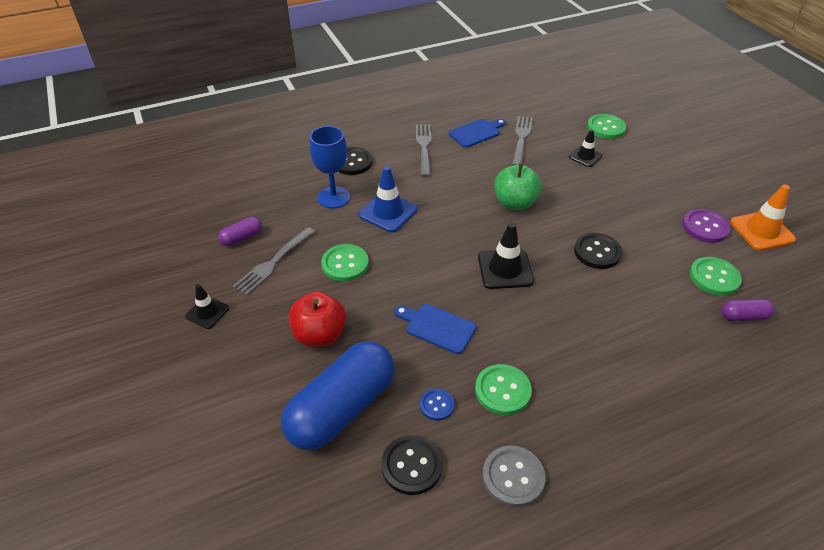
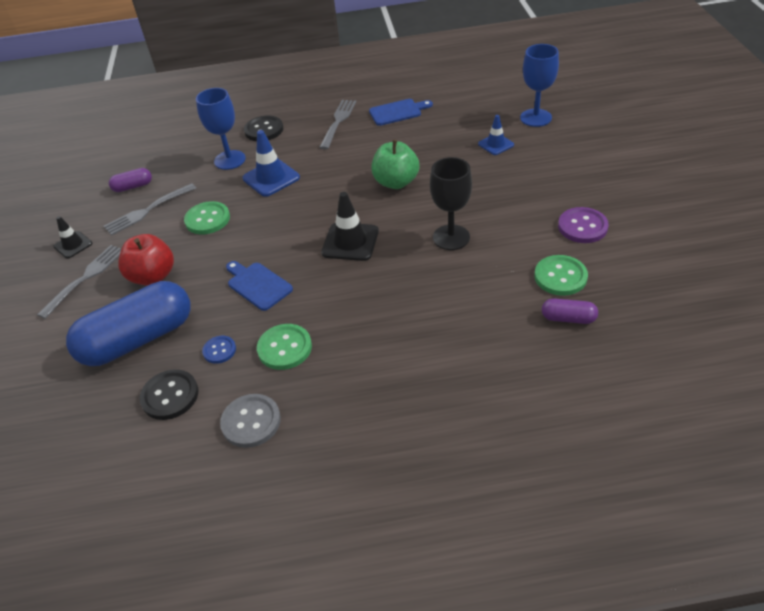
camera: 20 degrees right, 0 degrees up
grey fork [512,116,533,165] -> grey fork moved to [37,245,121,319]
black traffic cone [569,129,602,167] -> blue traffic cone [478,115,514,155]
black button [574,233,622,269] -> black goblet [430,157,472,250]
green button [587,114,626,139] -> blue goblet [520,44,559,127]
orange traffic cone [730,185,796,251] -> none

